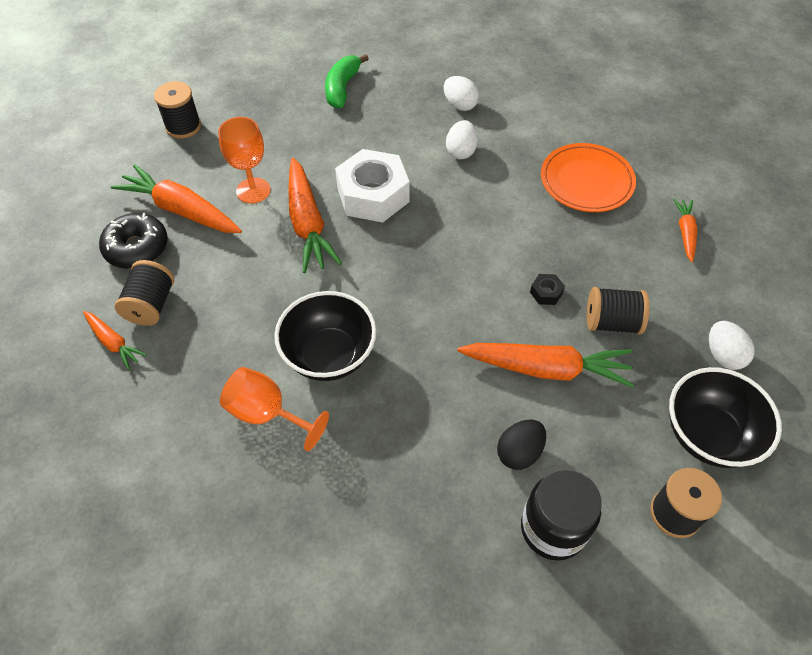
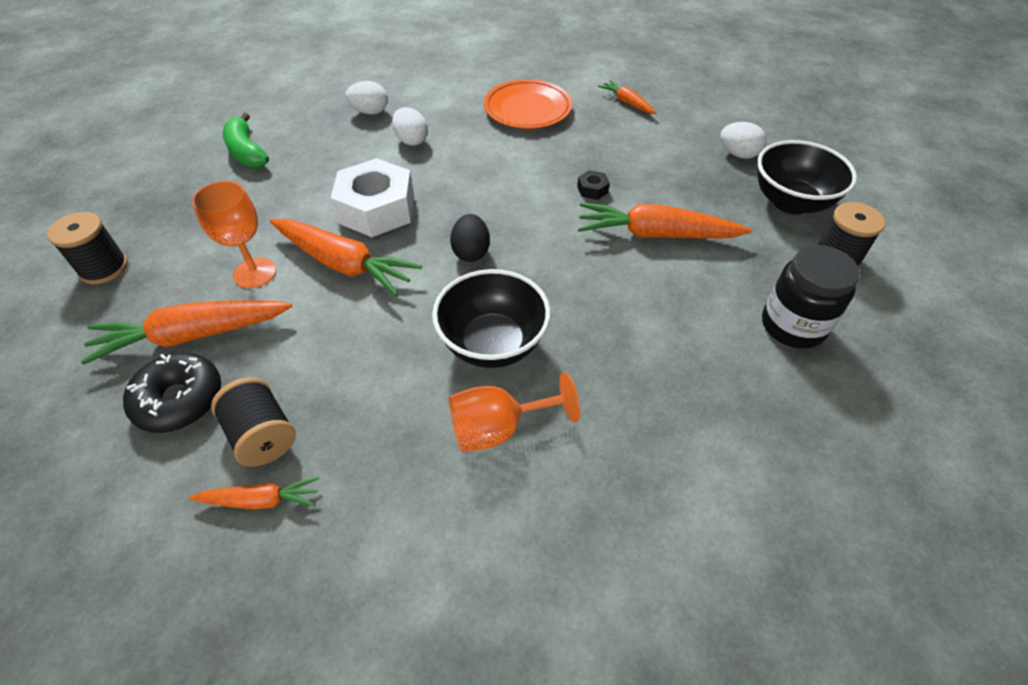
camera: 45 degrees left, 5 degrees down
orange carrot [457,343,634,388] -> orange carrot turned 135 degrees counterclockwise [578,203,752,238]
black egg [497,420,546,470] -> black egg moved to [450,214,490,262]
black spool [587,287,650,334] -> none

